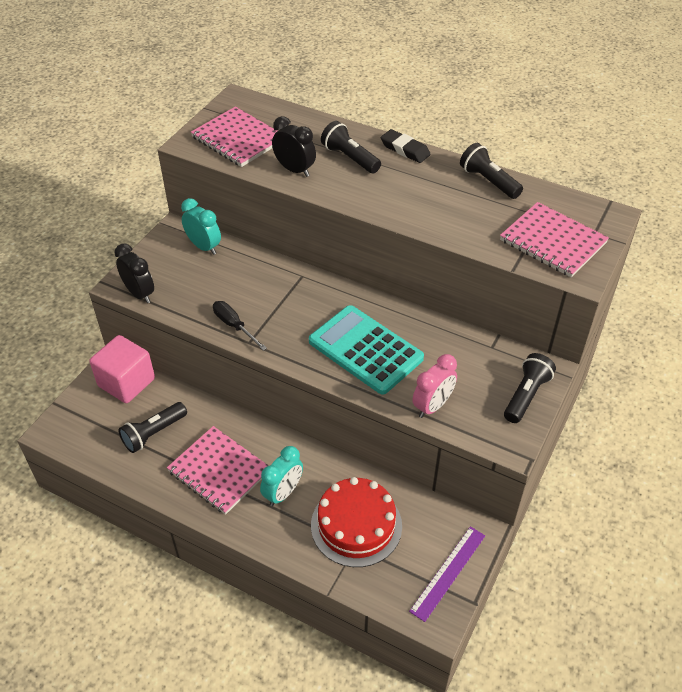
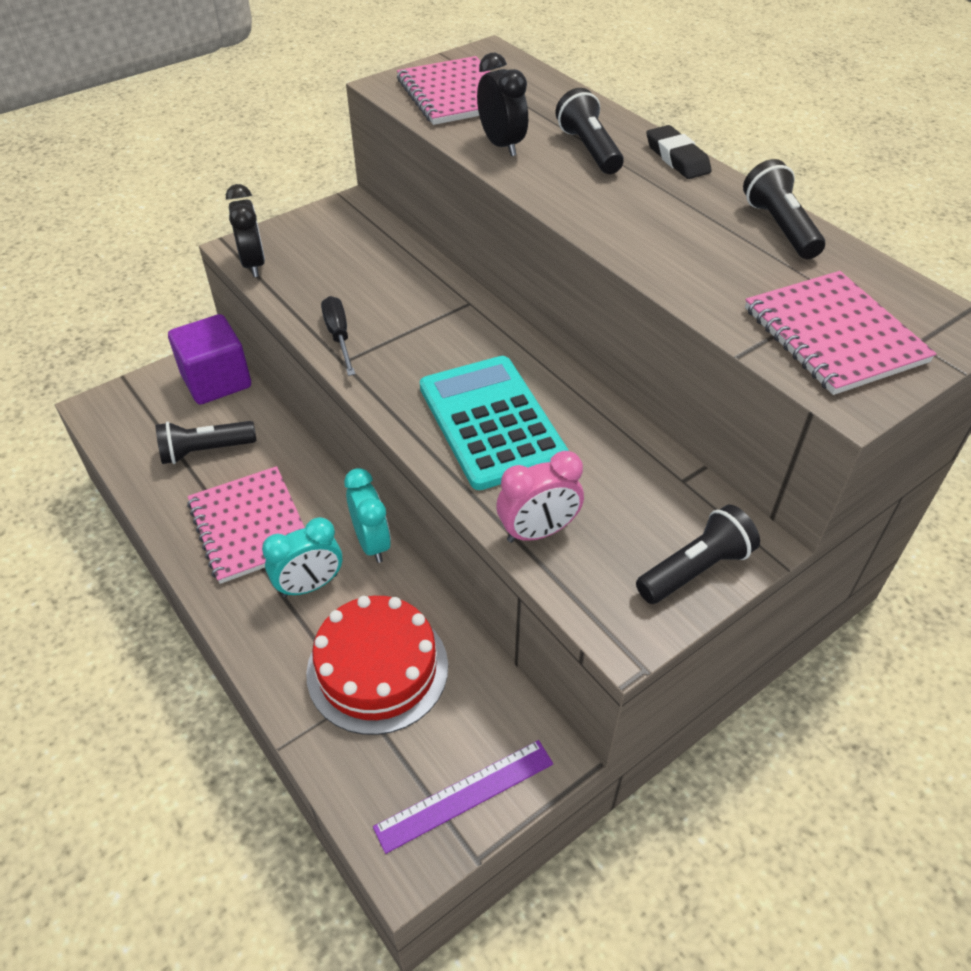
camera: 25 degrees right, 0 degrees up
pink cube [89,335,155,403] -> purple cube [168,314,251,404]
turquoise clock [181,198,221,255] -> turquoise clock moved to [344,468,391,563]

